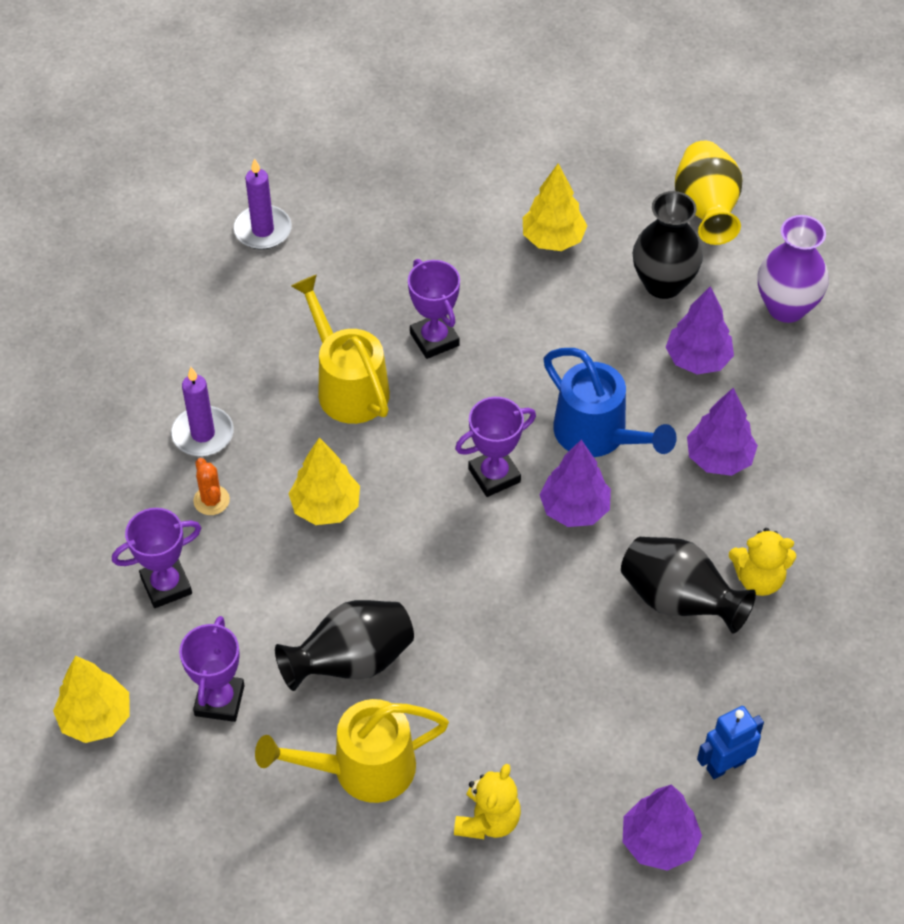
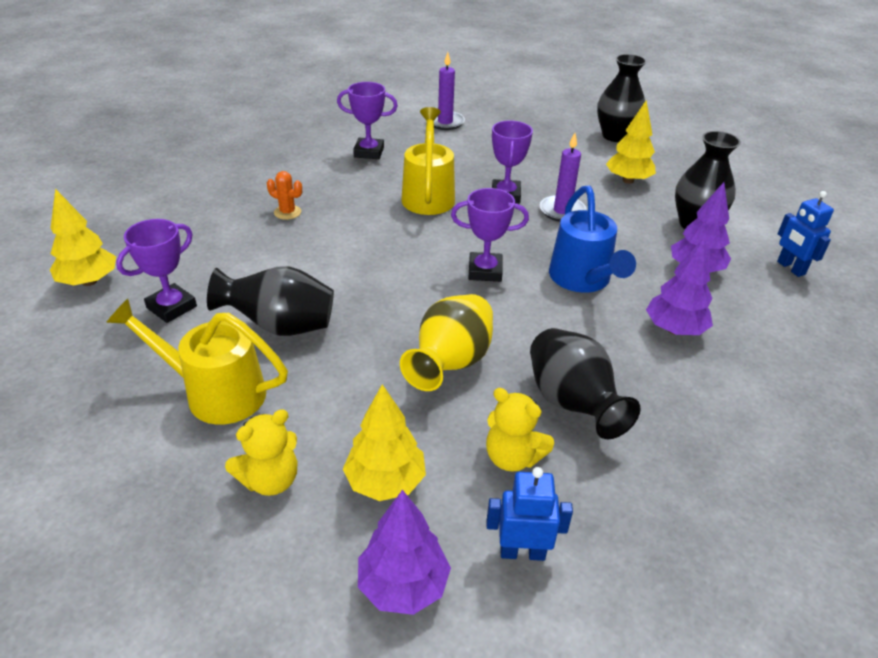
camera: 30 degrees right, 15 degrees down
purple trophy [112,508,201,608] -> purple trophy moved to [337,82,398,159]
purple candle [171,367,234,456] -> purple candle moved to [540,133,587,222]
orange cactus [193,458,230,515] -> orange cactus turned 75 degrees counterclockwise [267,171,302,220]
yellow tree [289,437,360,525] -> yellow tree moved to [343,384,426,501]
purple tree [539,440,611,527] -> none
yellow vase [675,141,742,245] -> yellow vase moved to [400,294,493,391]
yellow teddy bear [729,528,796,596] -> yellow teddy bear moved to [486,388,554,472]
purple vase [758,215,829,323] -> blue robot [777,191,834,277]
none -> black vase [597,54,647,142]

